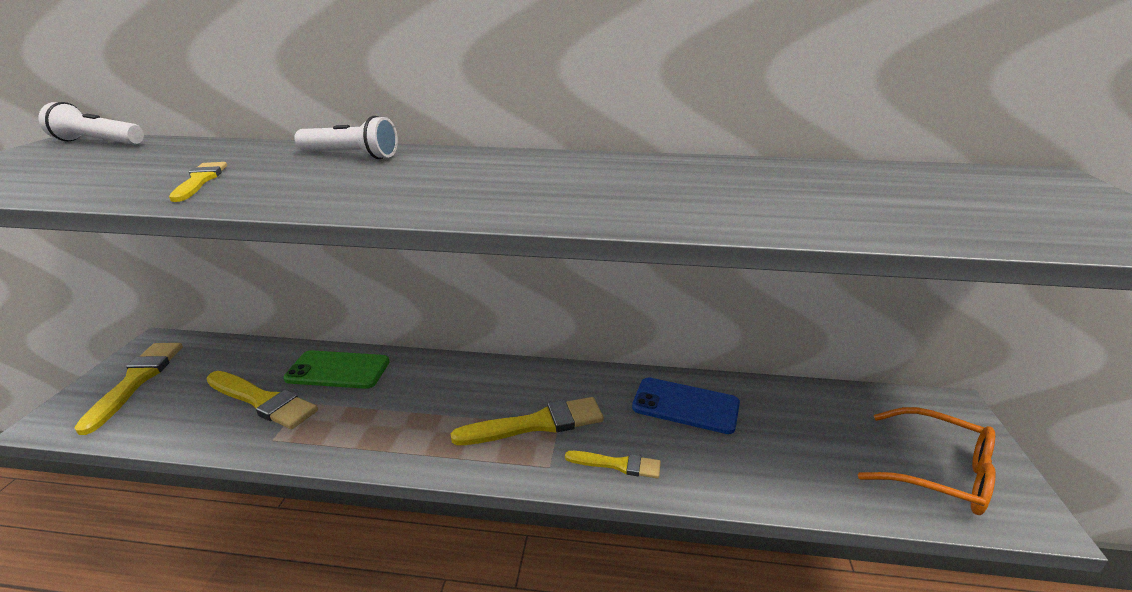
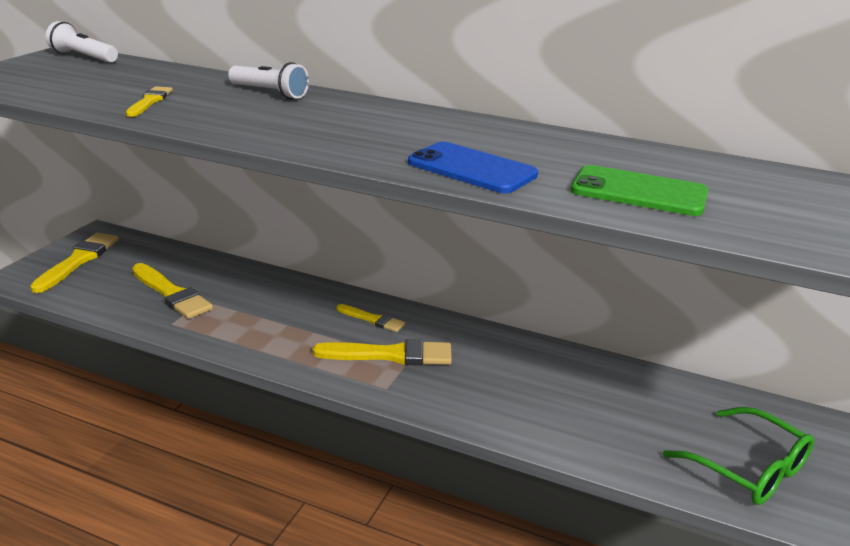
camera: 15 degrees right, 0 degrees up
green phone [283,350,390,389] -> green phone moved to [571,165,708,216]
yellow brush [565,451,661,478] -> yellow brush moved to [337,304,405,332]
blue phone [632,377,740,434] -> blue phone moved to [408,142,538,193]
orange glasses [858,407,996,515] -> green glasses [663,407,814,505]

